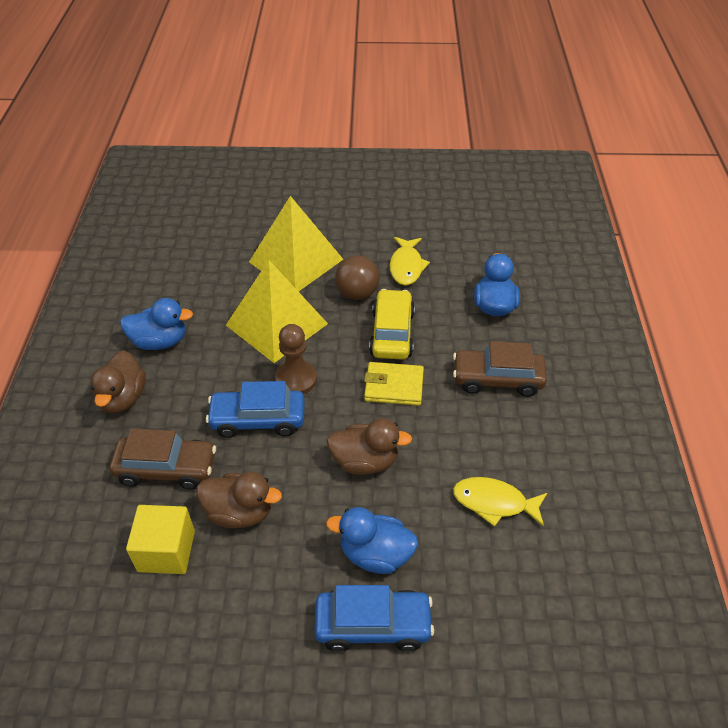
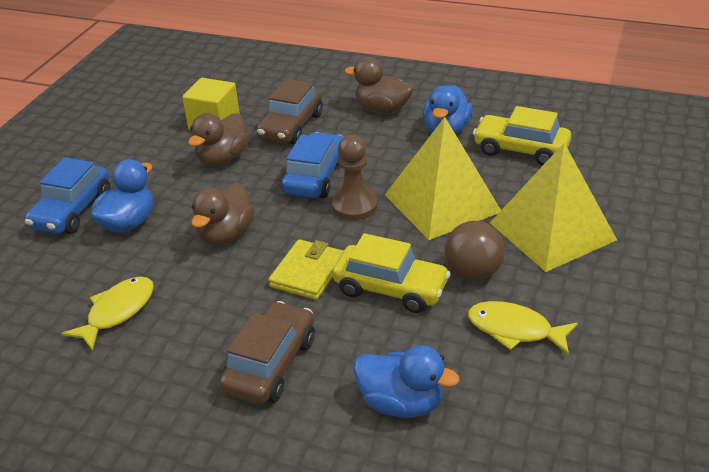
camera: 110 degrees right, 10 degrees down
none -> yellow car [473,106,571,166]

